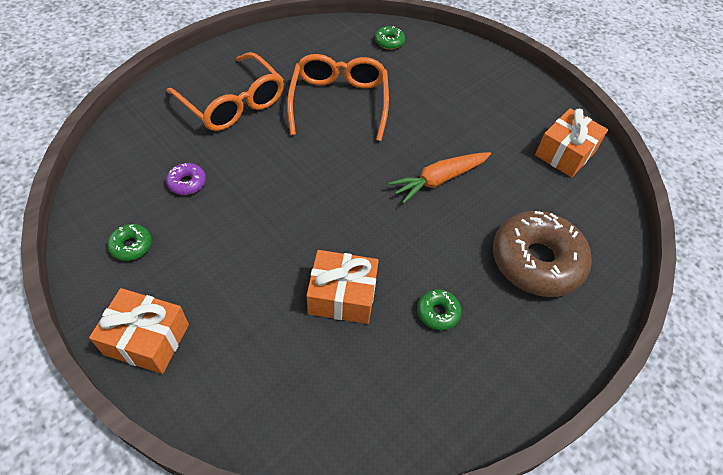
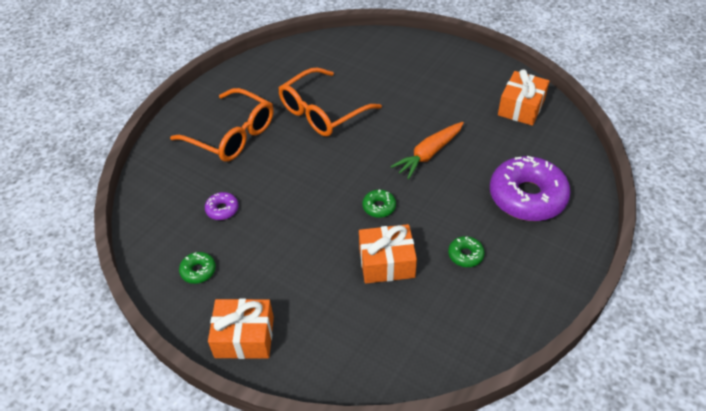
camera: 10 degrees left, 5 degrees down
orange glasses [287,54,389,141] -> orange glasses turned 120 degrees counterclockwise [279,68,382,137]
green donut [375,26,405,49] -> green donut moved to [363,189,396,218]
brown donut [493,211,592,297] -> purple donut [490,156,571,221]

